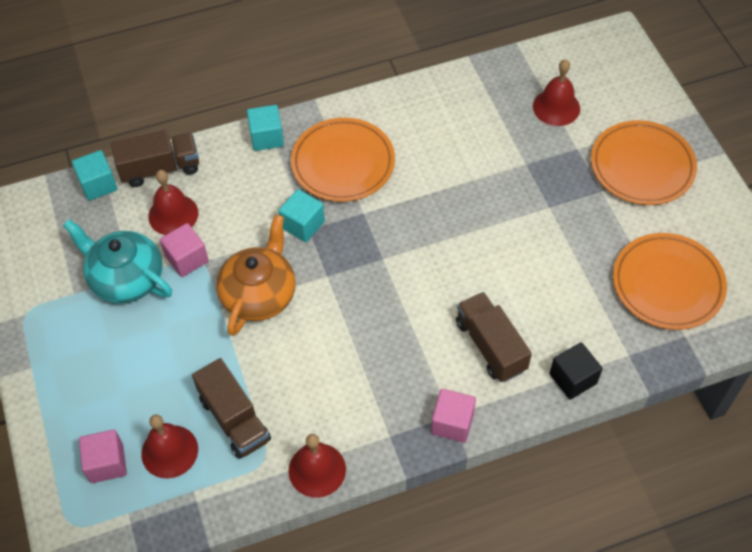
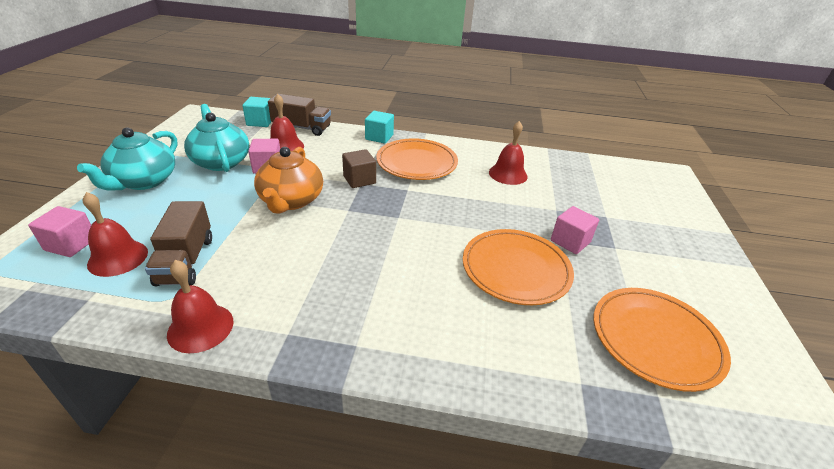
camera: 25 degrees right, 20 degrees down
orange teapot [216,215,296,336] -> orange teapot turned 135 degrees clockwise [254,147,323,214]
turquoise cube [279,189,325,242] -> brown cube [342,149,376,188]
pink cube [431,389,476,443] -> pink cube moved to [551,206,599,254]
brown truck [456,292,532,382] -> none
red bell [533,59,580,126] -> red bell moved to [489,121,528,185]
black cube [549,342,603,400] -> none
orange plate [591,120,697,205] -> orange plate moved to [463,229,574,305]
none -> turquoise teapot [77,127,177,191]

